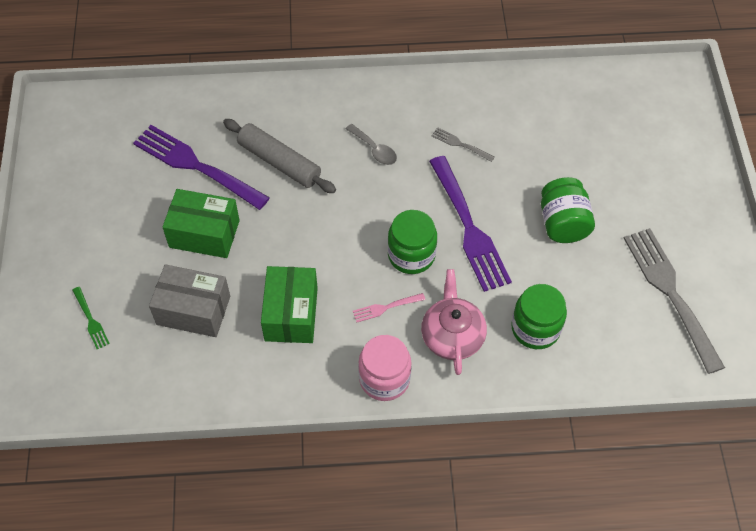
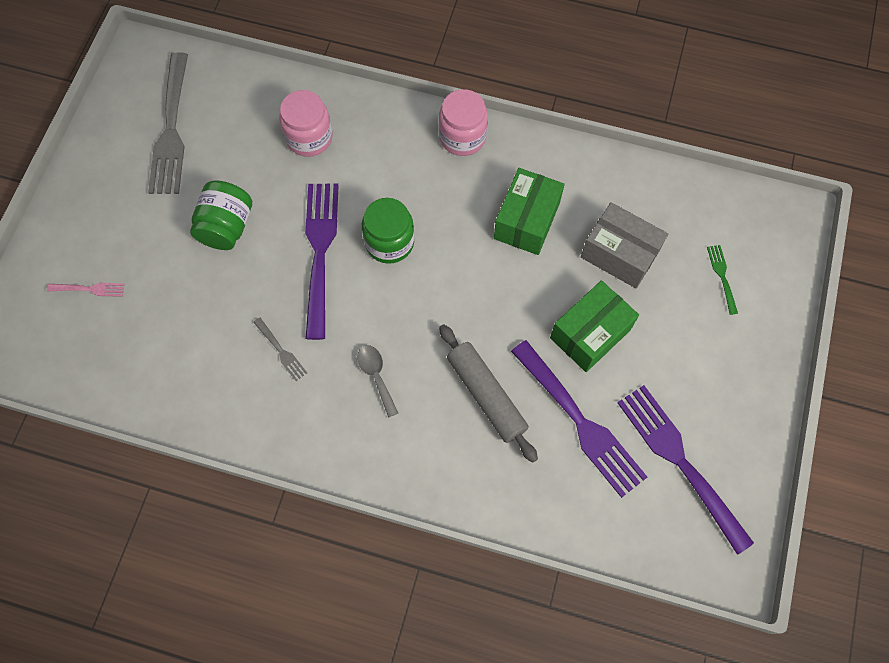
camera: 160 degrees left, 10 degrees up
green box [163,189,240,258] -> green box turned 75 degrees counterclockwise [550,280,639,372]
pink fork [353,293,426,323] -> pink fork moved to [47,283,125,297]
pink teapot [421,269,487,375] -> none
green jar [511,284,567,349] -> pink jar [279,90,333,157]
none -> purple fork [617,385,754,555]

